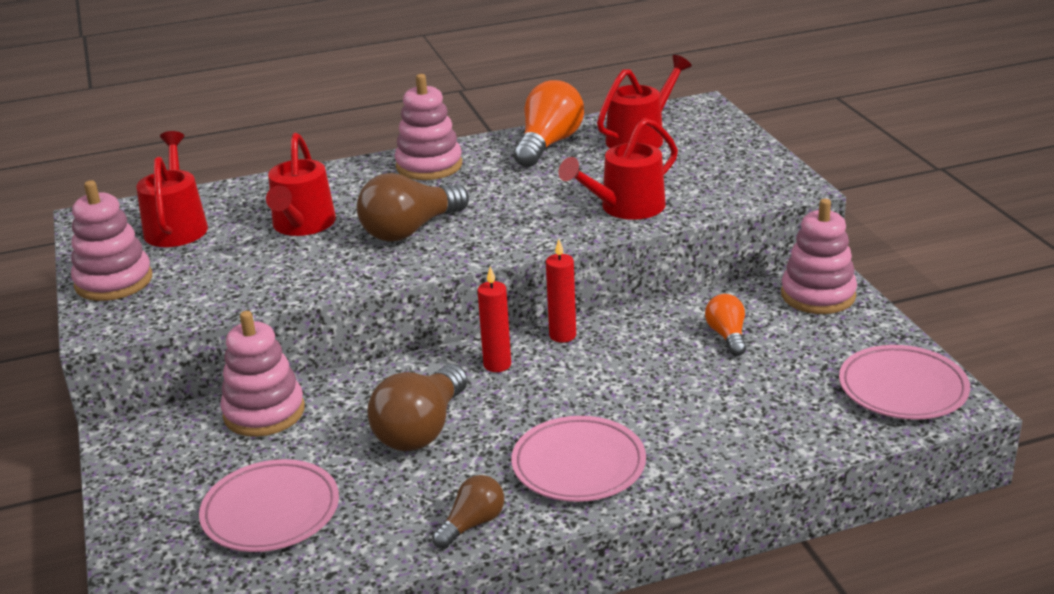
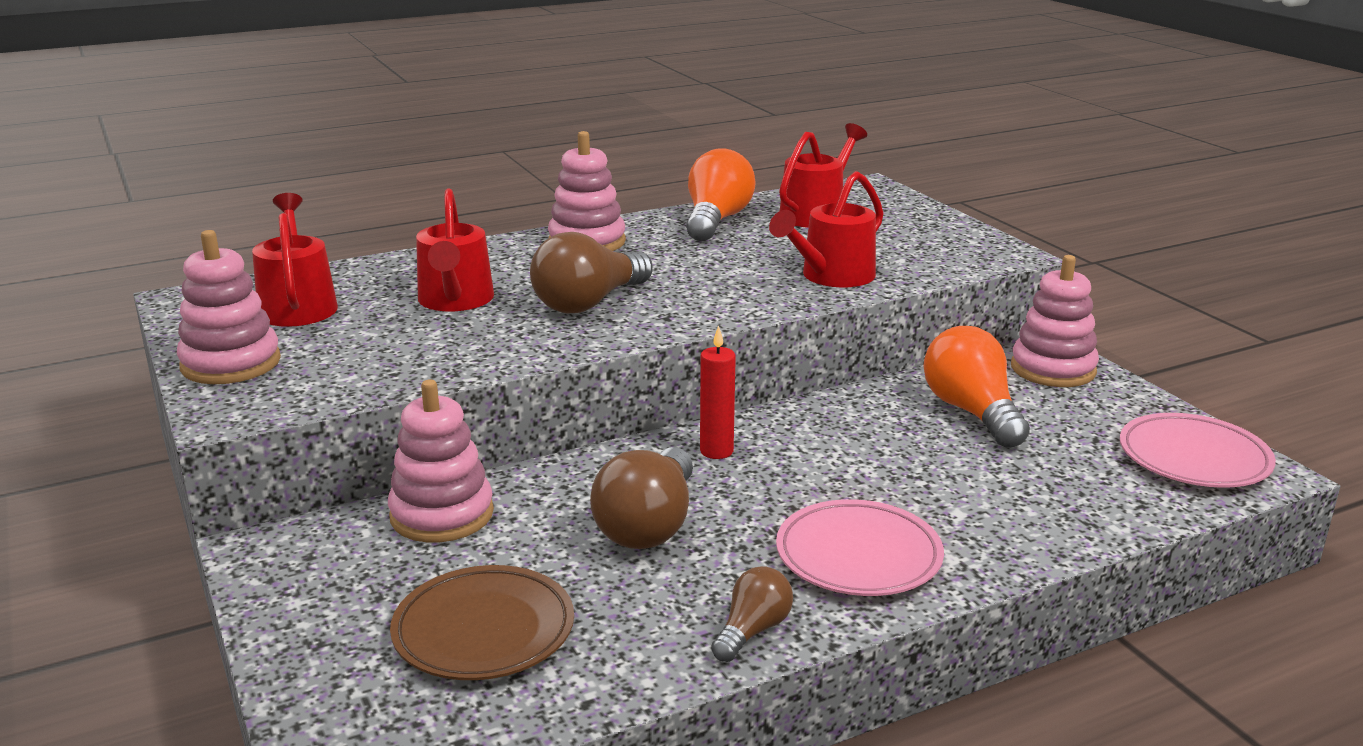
camera: 10 degrees left, 5 degrees down
pink plate [199,459,339,552] -> brown plate [390,565,574,680]
red candle [546,239,576,343] -> none
orange light bulb [705,294,746,356] -> orange light bulb [923,326,1030,448], size x1.77

